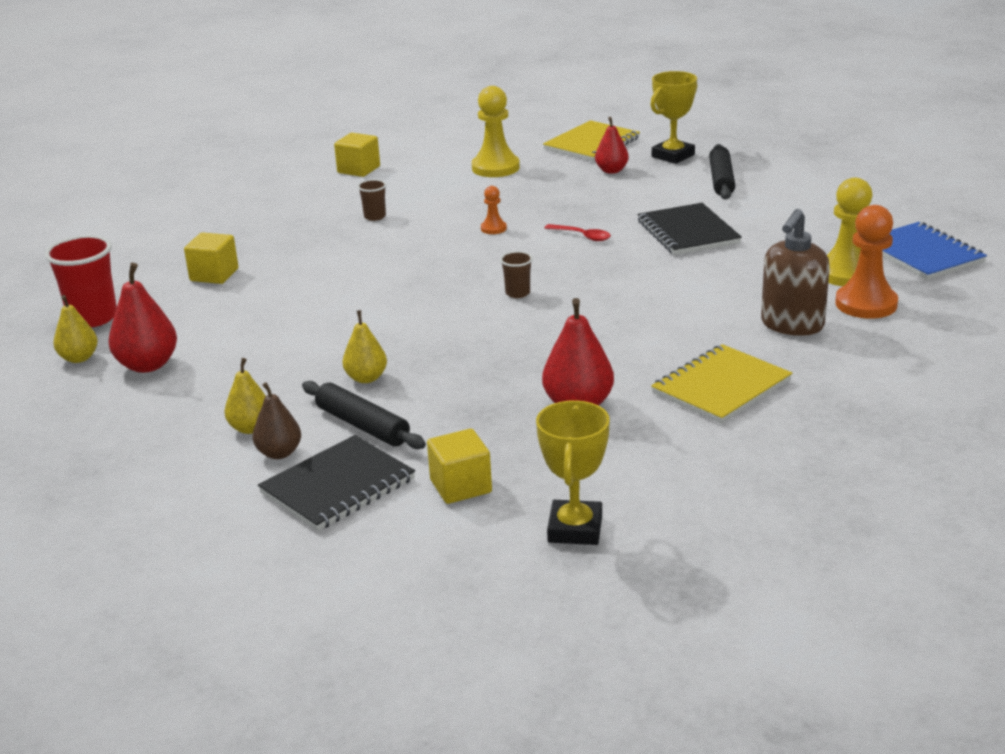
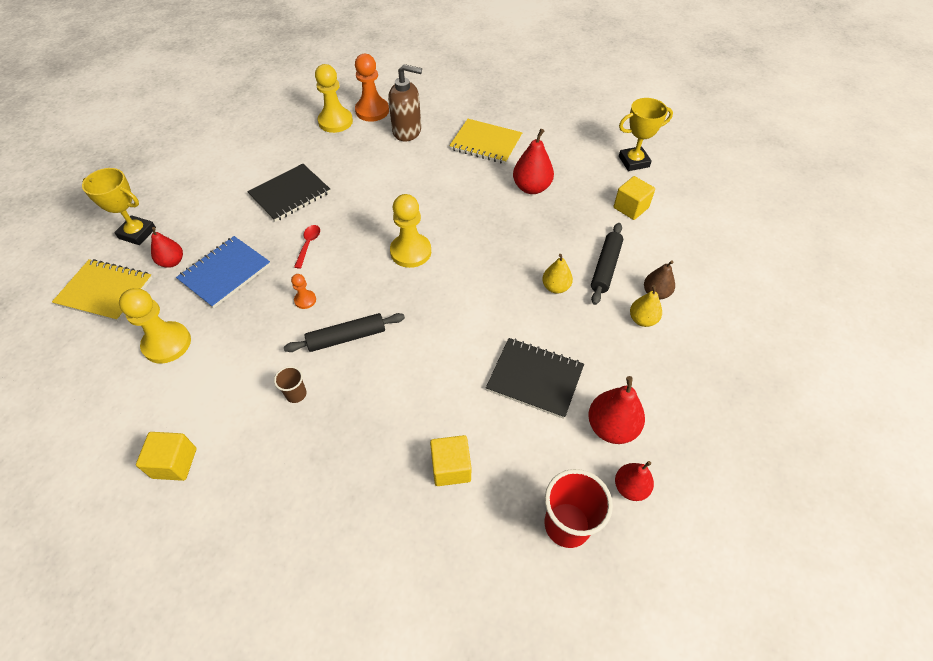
camera: 115 degrees left, 25 degrees up
yellow pear [54,295,98,363] -> red pear [615,461,654,501]
black notebook [258,435,415,531] -> black notebook moved to [486,338,584,419]
brown cup [500,251,533,298] -> yellow pawn [390,194,431,268]
black rolling pin [709,144,735,199] -> black rolling pin moved to [284,313,405,352]
blue notebook [882,222,987,280] -> blue notebook moved to [176,236,271,308]

